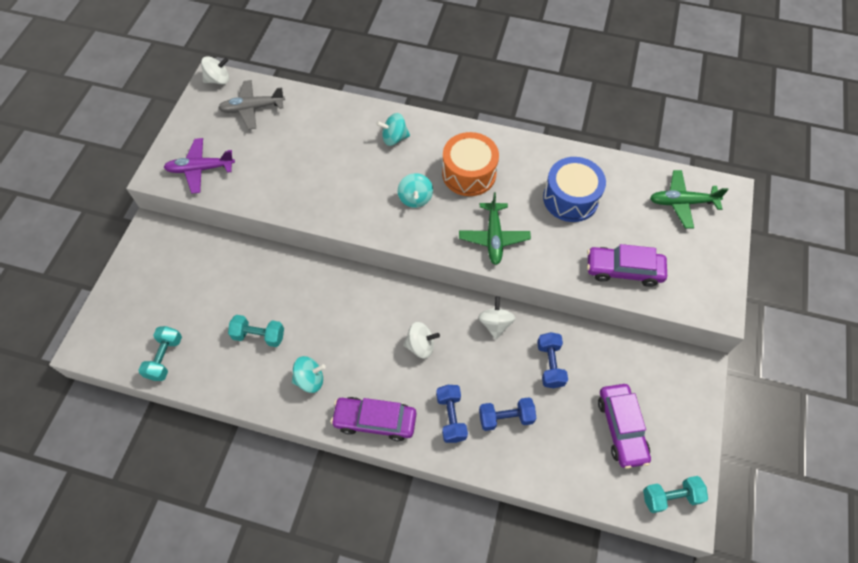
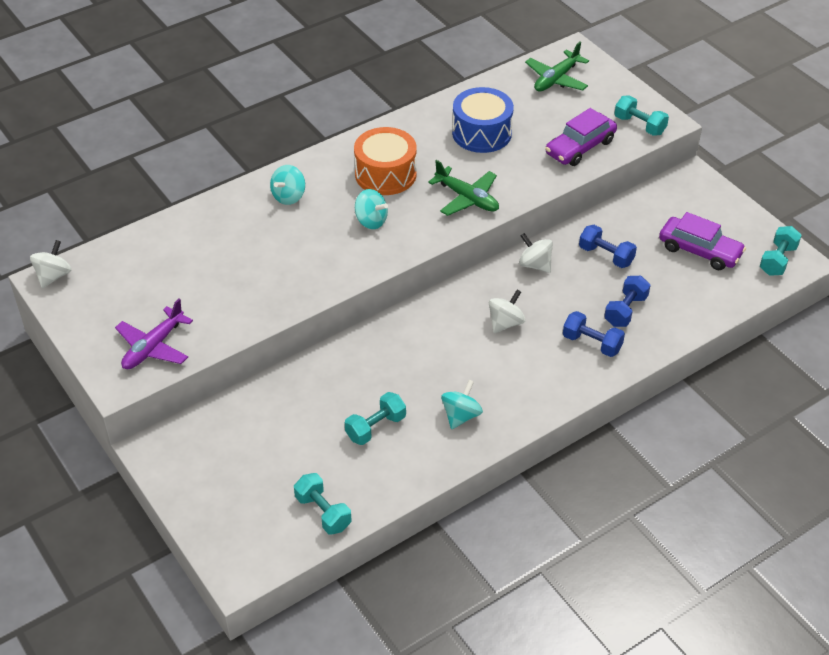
camera: 50 degrees left, 15 degrees down
grey plane [218,80,285,130] -> none
purple car [331,397,416,441] -> none
none -> turquoise dumbbell [614,96,669,136]

